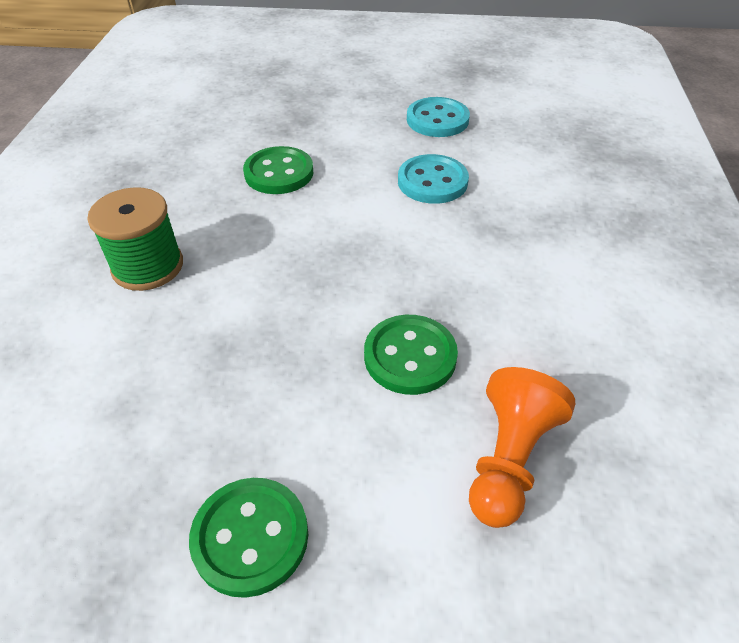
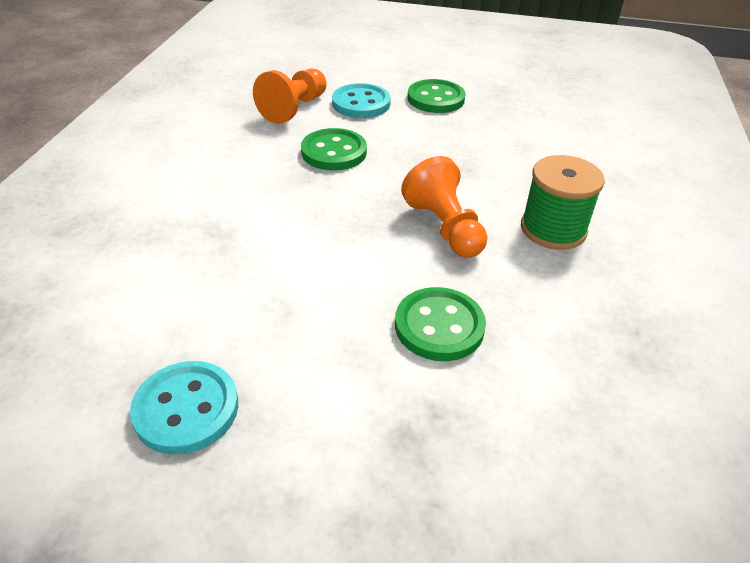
camera: 175 degrees left, 5 degrees down
turquoise button [398,154,469,204] -> turquoise button moved to [332,83,391,118]
none -> orange pawn [401,156,487,258]

